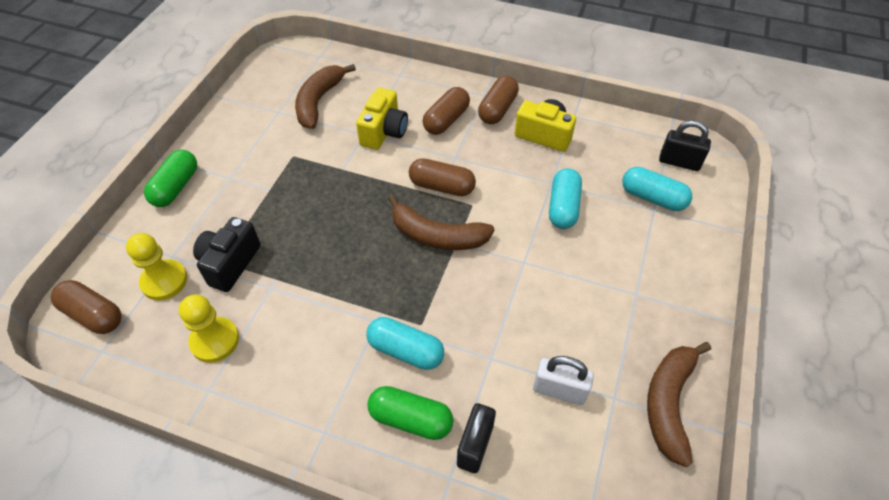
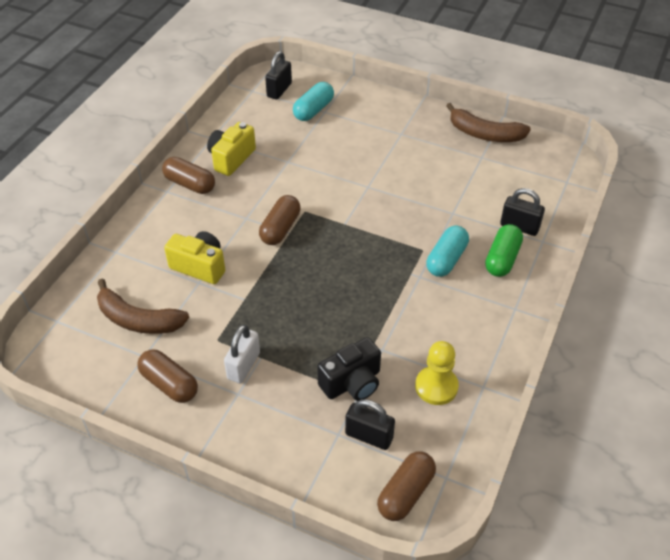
camera: 85 degrees left, 5 degrees down
yellow pawn [126,233,187,301] -> black padlock [345,399,395,450]
green capsule [144,150,197,207] -> none
black camera [193,217,261,292] -> black camera turned 60 degrees counterclockwise [317,337,381,401]
brown banana [388,195,495,250] -> none
brown capsule [422,87,470,135] -> brown capsule moved to [137,349,198,403]
white padlock [533,356,594,405] -> white padlock moved to [224,325,260,383]
turquoise capsule [549,168,582,229] -> none

